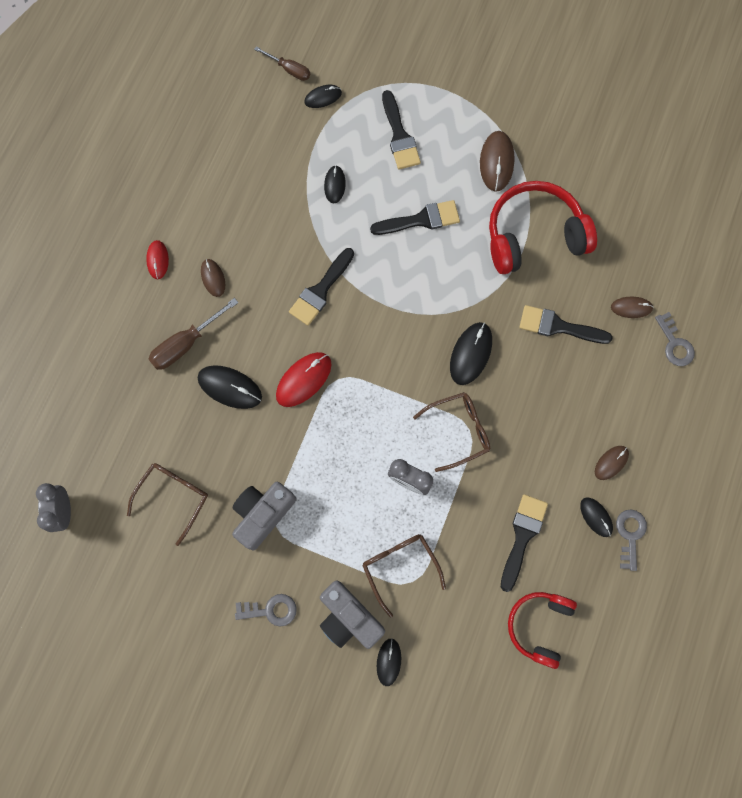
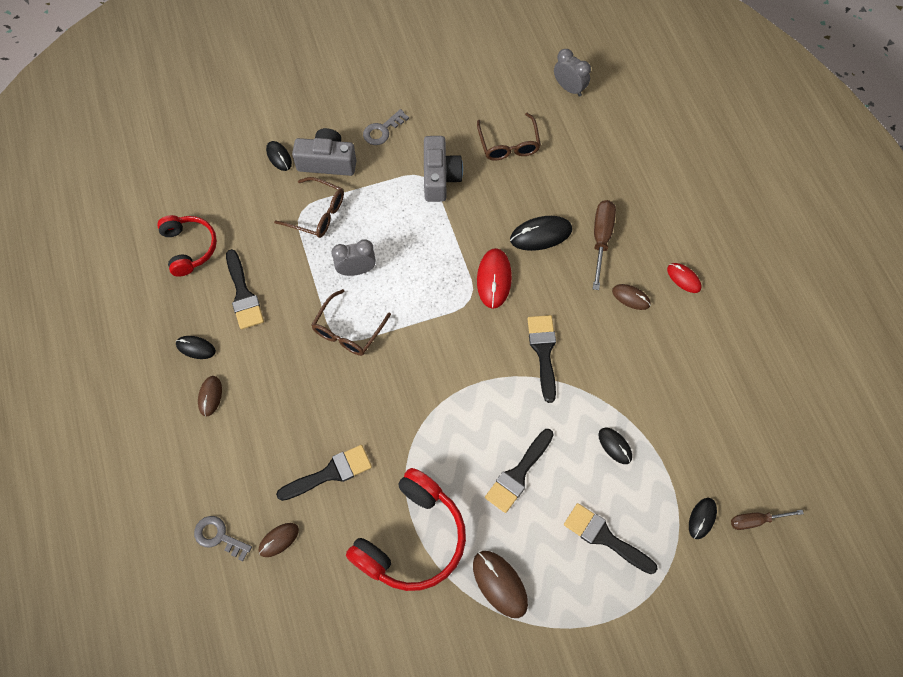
camera: 140 degrees right, 10 degrees down
black mouse [450,322,492,385] -> none
grey key [616,509,647,571] -> none

